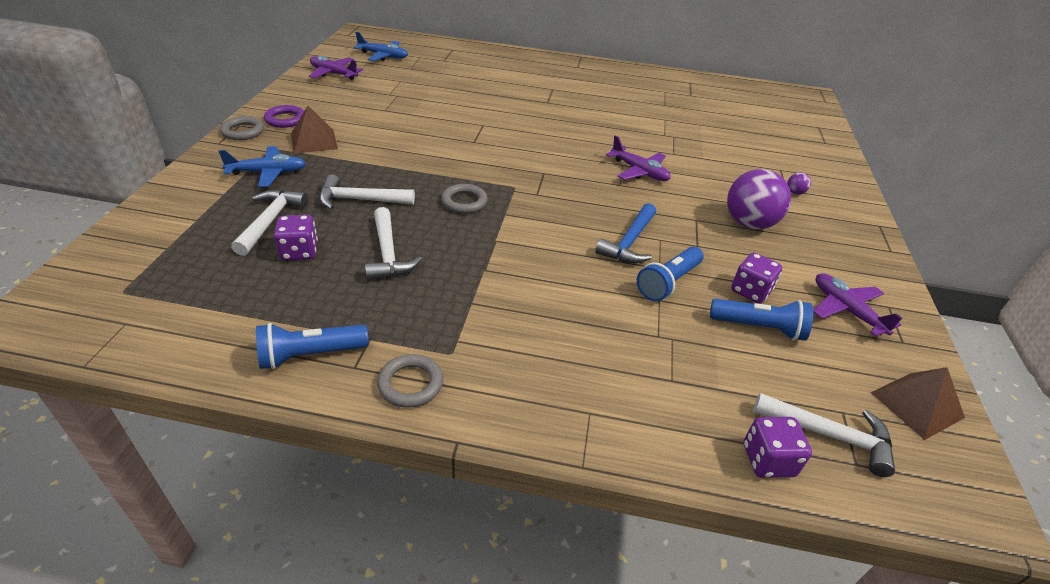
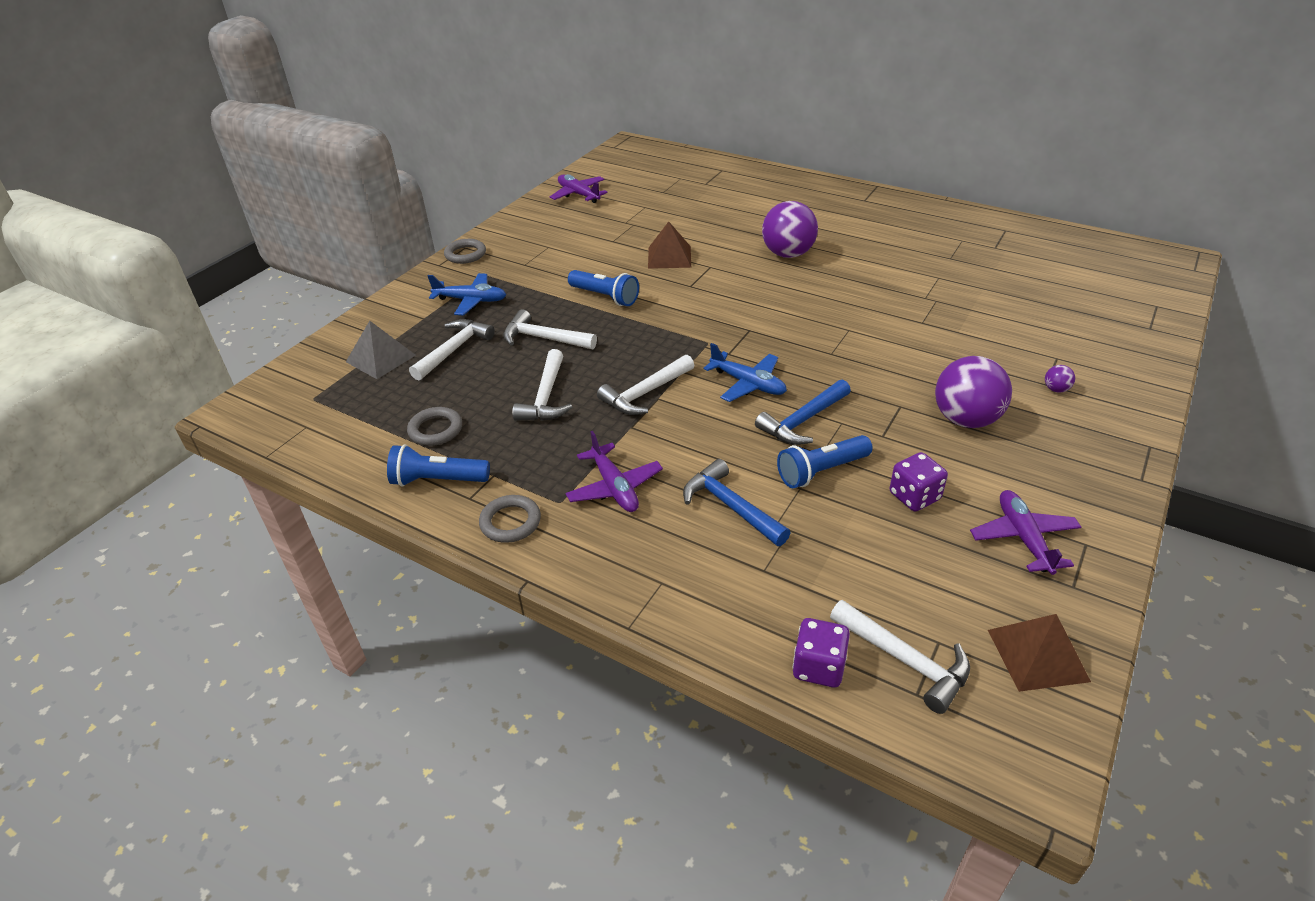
camera: 25 degrees right, 0 degrees up
purple ring [264,105,304,128] -> none
purple dice [274,215,318,261] -> none
brown pyramid [291,106,338,154] -> brown pyramid moved to [648,222,691,269]
blue plane [354,32,408,61] -> blue plane moved to [703,343,787,402]
grey ring [441,184,488,214] -> grey ring moved to [407,407,462,446]
purple plane [606,136,671,181] -> purple plane moved to [565,431,663,512]
blue flashlight [710,299,813,341] -> blue flashlight moved to [568,270,639,306]
none -> grey pyramid [346,321,416,379]
none -> white hammer [597,355,694,415]
none -> blue hammer [683,459,791,546]
none -> purple ball [762,201,818,258]

